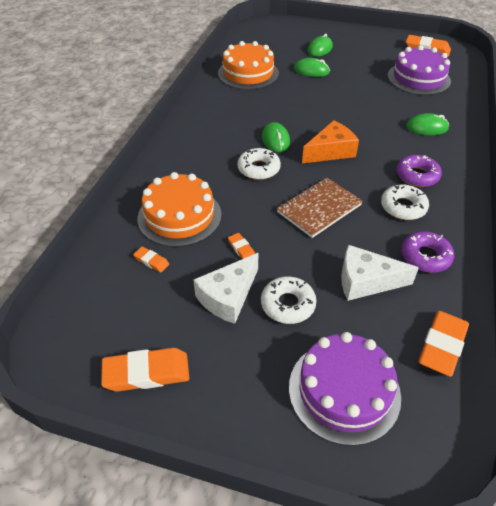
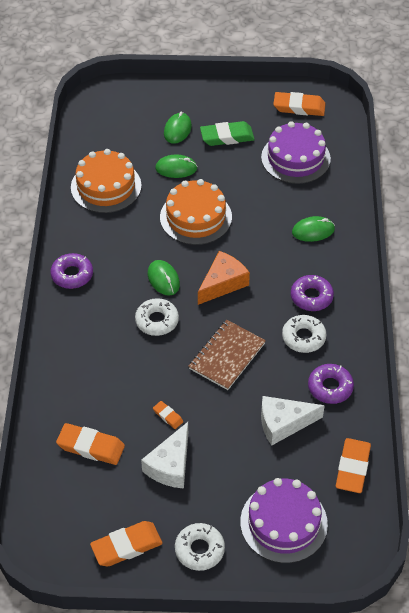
camera: 15 degrees left, 5 degrees up
orange eraser [133,247,169,272] -> orange eraser [56,423,125,465], size x1.98
orange cake [137,172,222,247] -> orange cake moved to [160,179,232,245]
white donut [261,276,317,324] -> white donut moved to [175,523,225,571]
none -> purple donut [50,253,93,289]
none -> green eraser [200,121,255,146]

